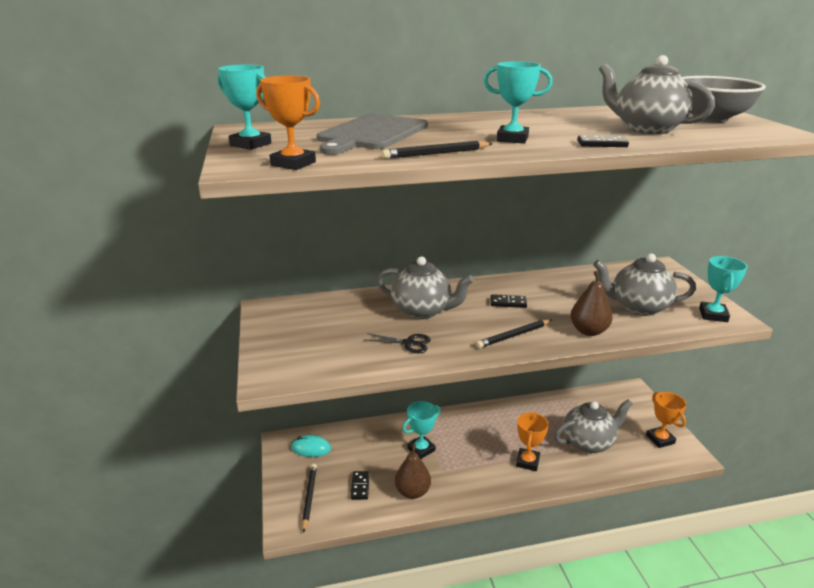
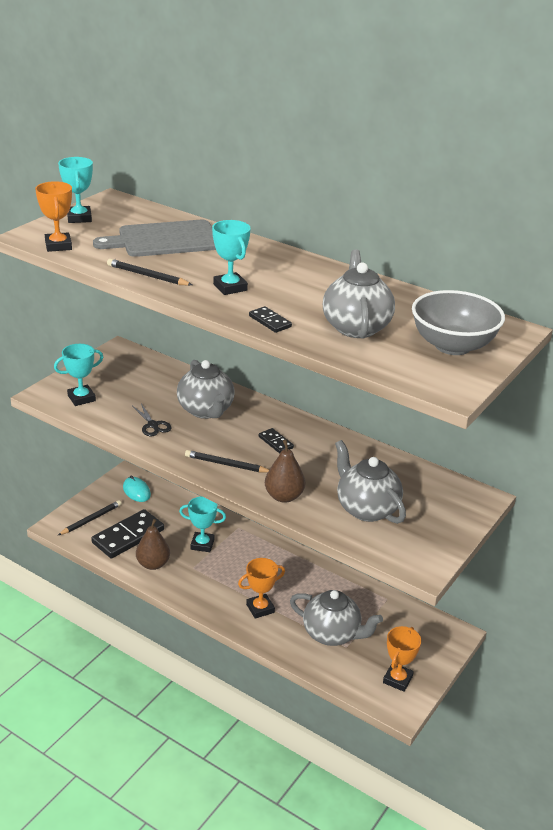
camera: 45 degrees right, 5 degrees up
black domino [351,471,370,500] -> black domino [91,509,164,558], size x2.12
turquoise trophy [699,256,748,322] -> turquoise trophy moved to [54,344,103,406]

